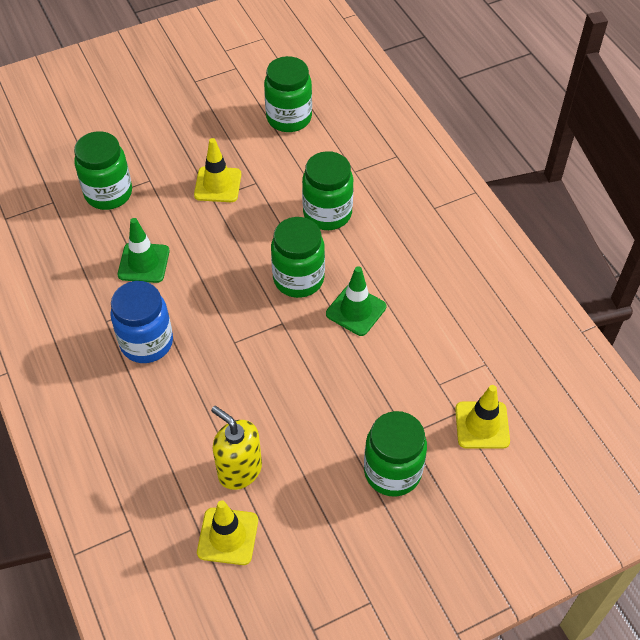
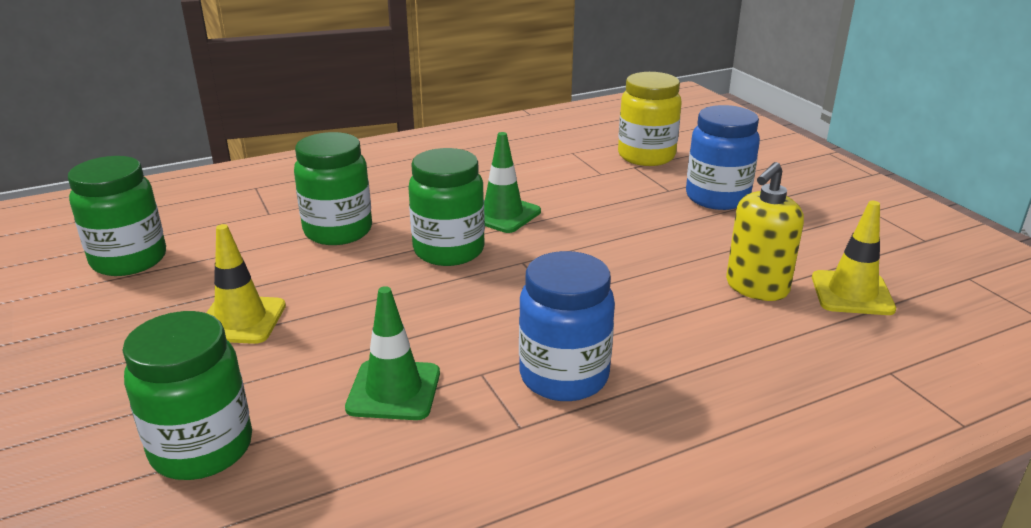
camera: 90 degrees left, 25 degrees down
green jar [364,411,427,497] -> blue jar [686,105,760,210]
yellow traffic cone [455,385,510,449] -> yellow jar [618,72,682,166]

